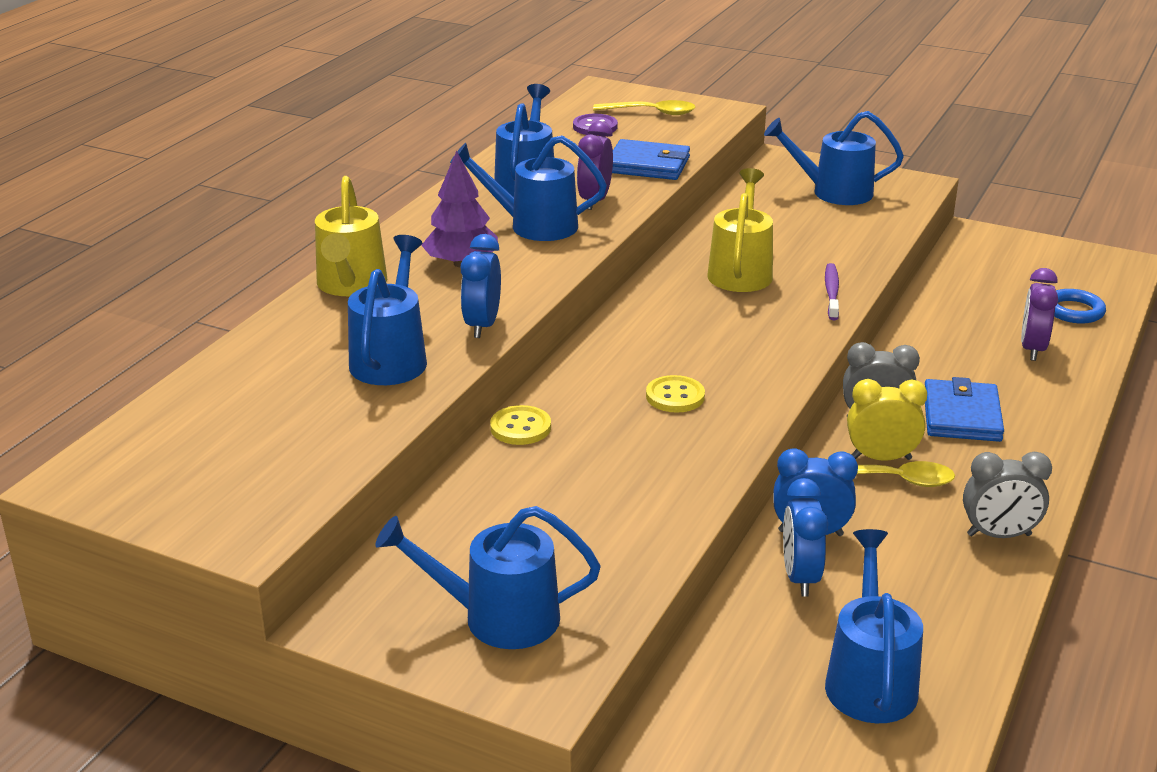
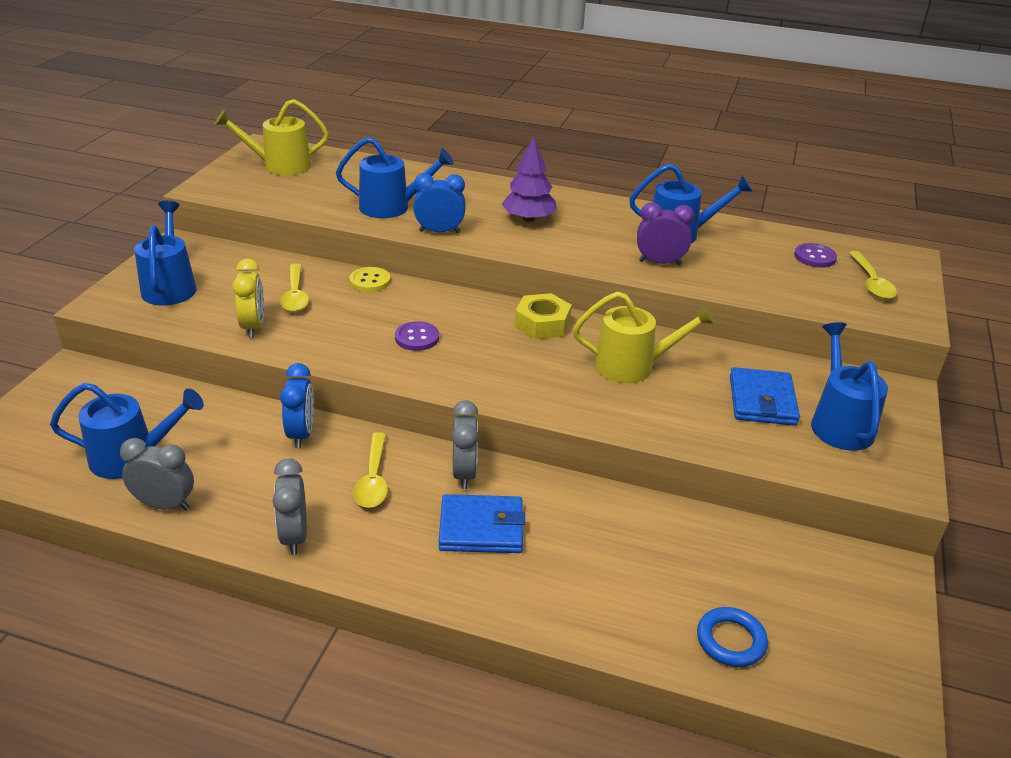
camera: 80 degrees right, 5 degrees up
yellow watering can [315,176,387,296] -> yellow watering can moved to [215,99,329,175]
blue watering can [450,135,607,241] -> none
blue wallet [612,139,690,180] -> blue wallet moved to [730,367,800,426]
yellow button [646,375,705,413] -> purple button [395,321,439,351]
blue clock [783,478,828,597] -> none
purple toothbrush [825,263,839,320] -> none
yellow clock [847,379,927,461] -> yellow clock moved to [232,258,264,338]
purple clock [1021,268,1058,361] -> none
none -> grey clock [120,438,194,510]
none -> yellow spoon [280,263,309,312]
none -> yellow nut [515,293,572,339]

